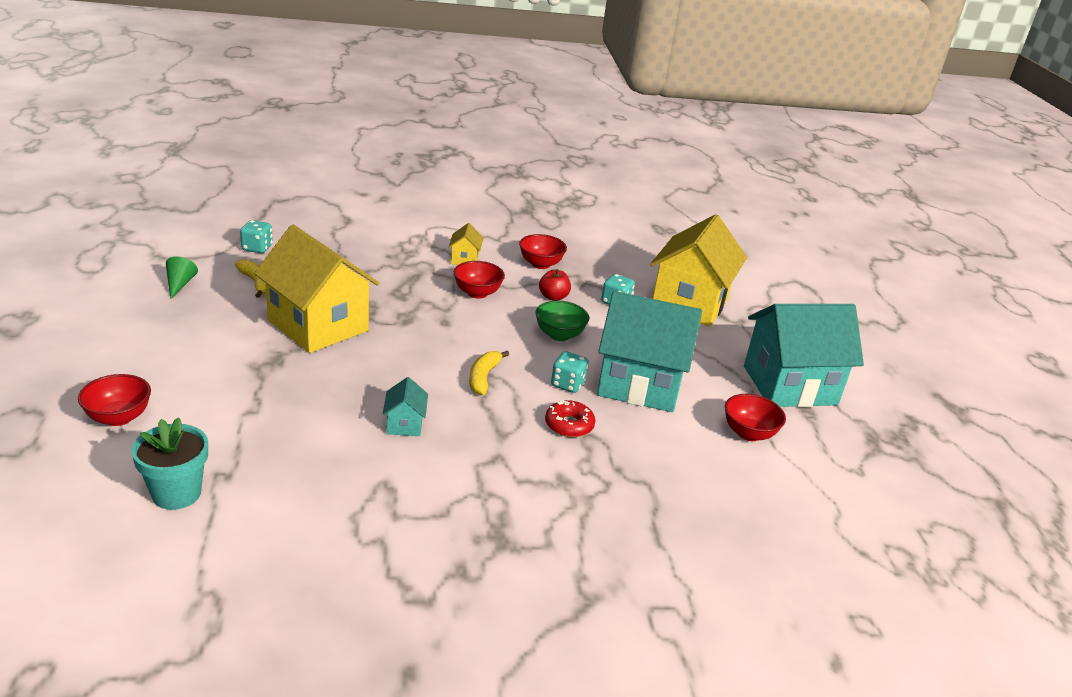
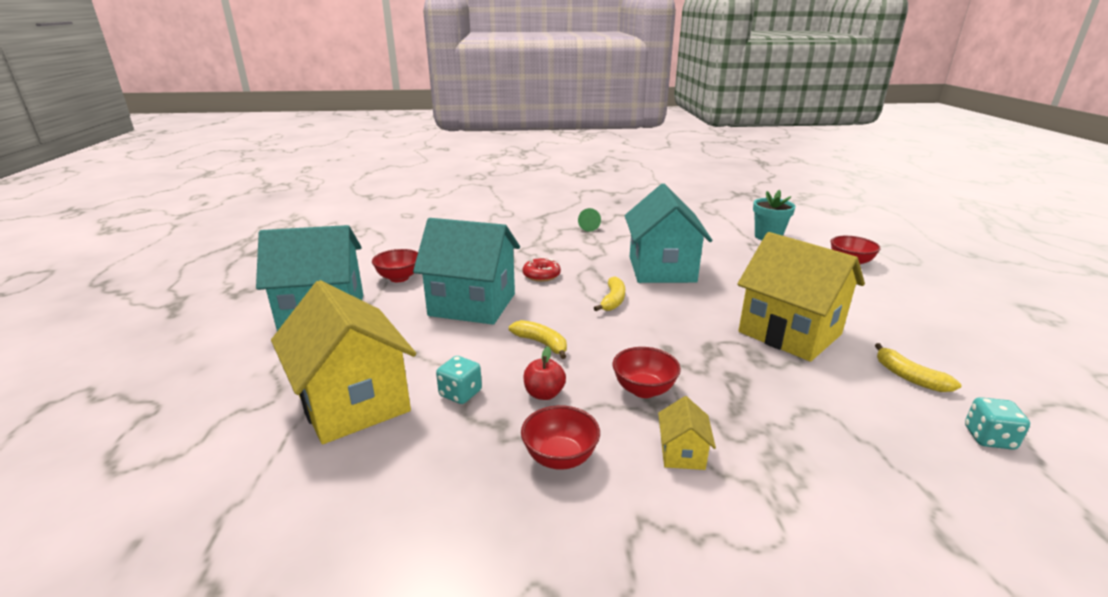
camera: 175 degrees left, 5 degrees down
green cone [166,256,198,299] -> green cone moved to [578,208,601,232]
turquoise house [383,377,428,436] -> turquoise house [625,184,712,283], size x2.42
green bowl [535,301,589,341] -> yellow banana [509,320,567,359]
turquoise dice [551,351,589,393] -> none
yellow house [650,214,747,327] -> yellow house turned 60 degrees counterclockwise [271,280,416,444]

